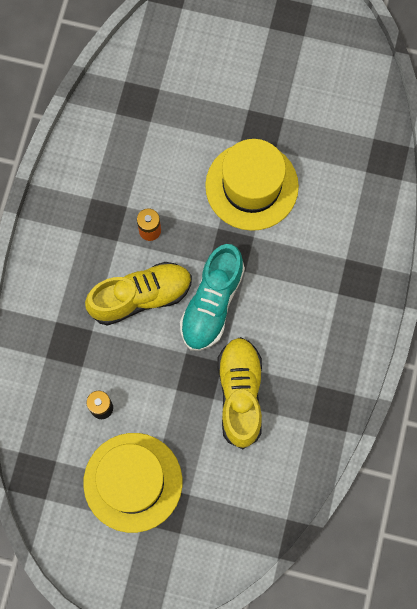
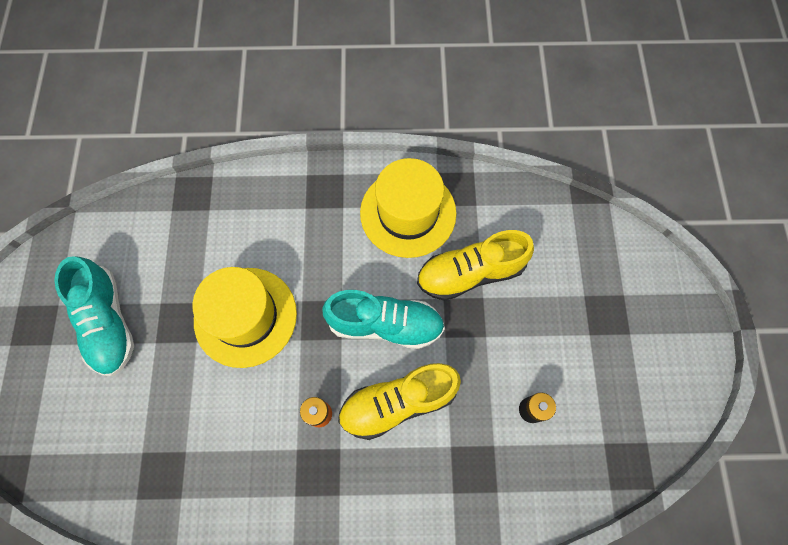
camera: 105 degrees left, 5 degrees down
yellow hat [83,433,182,533] -> yellow hat moved to [360,158,457,258]
yellow shoe [85,262,192,326] -> yellow shoe turned 75 degrees counterclockwise [338,363,461,440]
none -> turquoise shoe [54,256,134,376]

